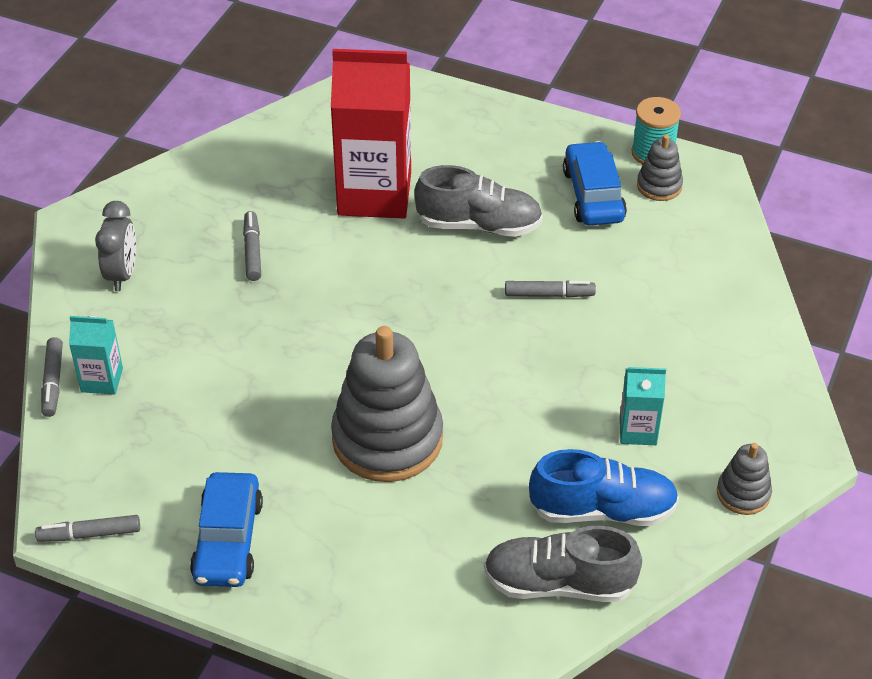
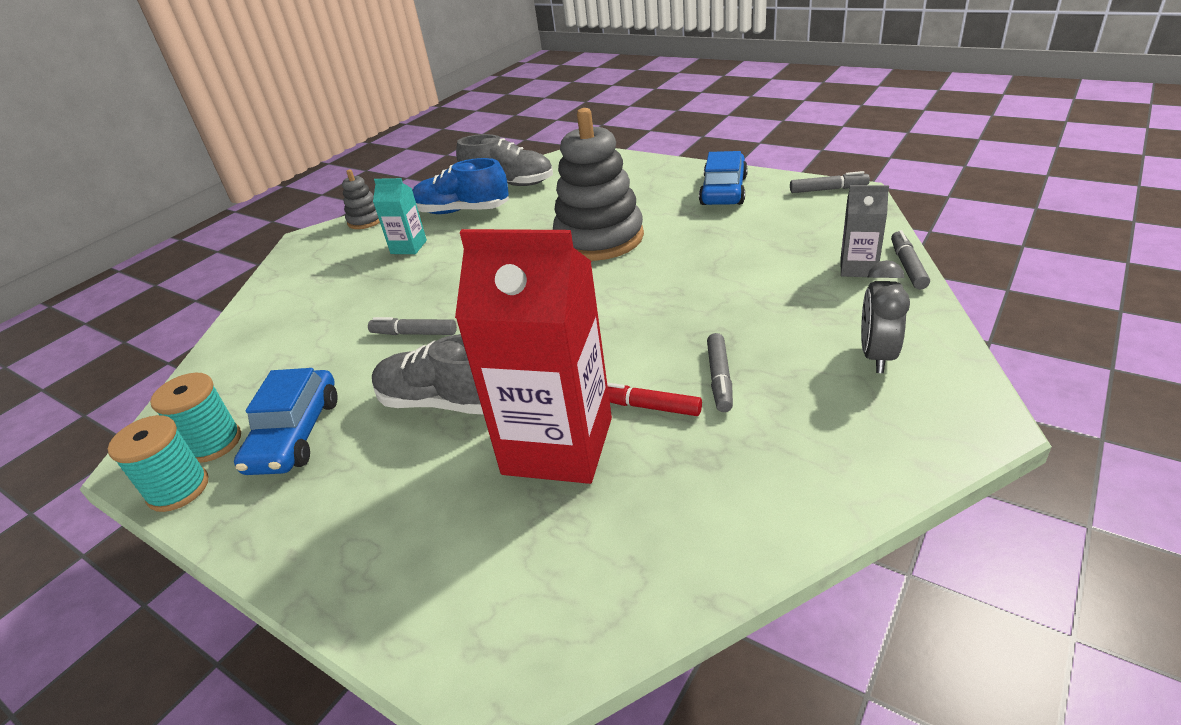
camera: 165 degrees left, 10 degrees down
turquoise carton [69,316,123,395] -> grey carton [840,185,889,277]
grey stacking toy [637,134,683,201] -> turquoise spool [150,373,241,463]
none -> red marker [607,382,702,416]

